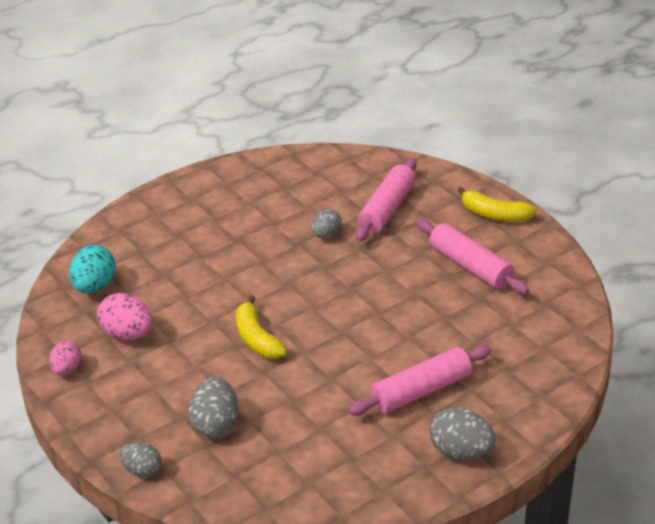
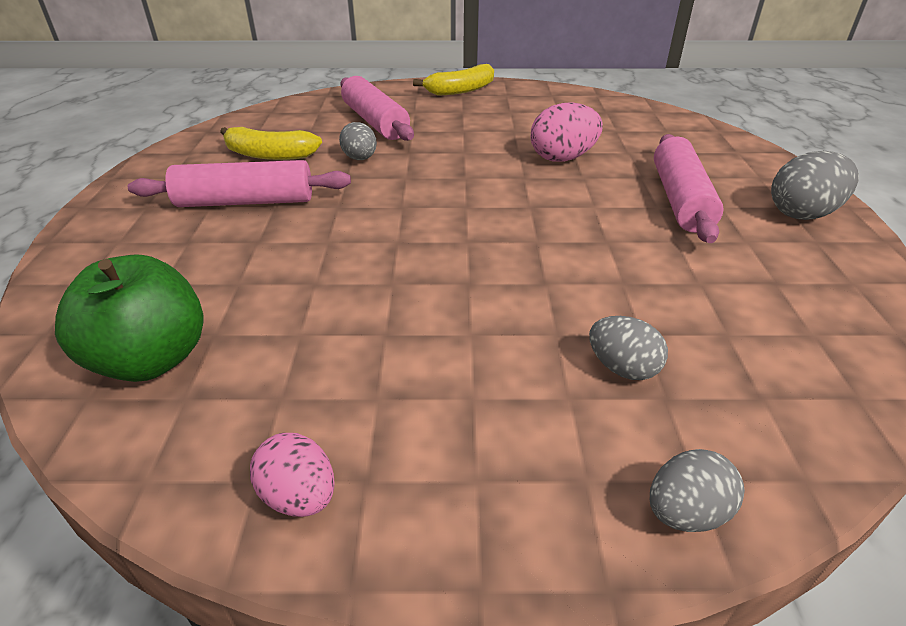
camera: 55 degrees left, 0 degrees up
turquoise egg [69,245,116,294] -> green apple [55,254,204,382]
pink egg [97,293,152,340] -> pink egg moved to [531,102,603,162]
grey egg [188,377,238,438] -> grey egg [589,316,668,380], size x0.65
yellow banana [236,295,287,359] -> yellow banana moved to [220,127,322,160]
pink rolling pin [416,219,529,294] -> pink rolling pin moved to [128,160,351,207]

